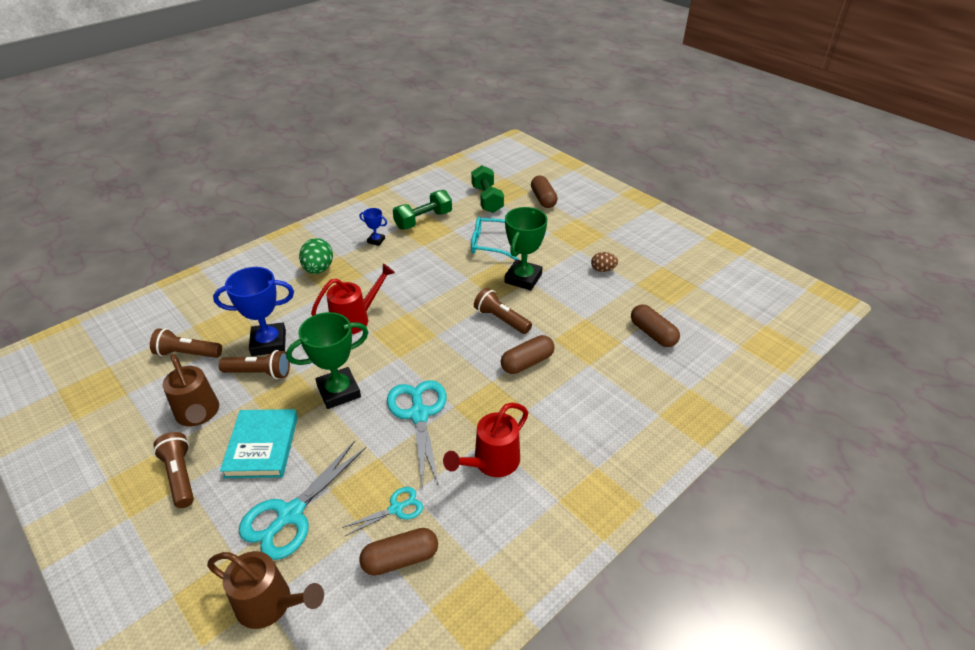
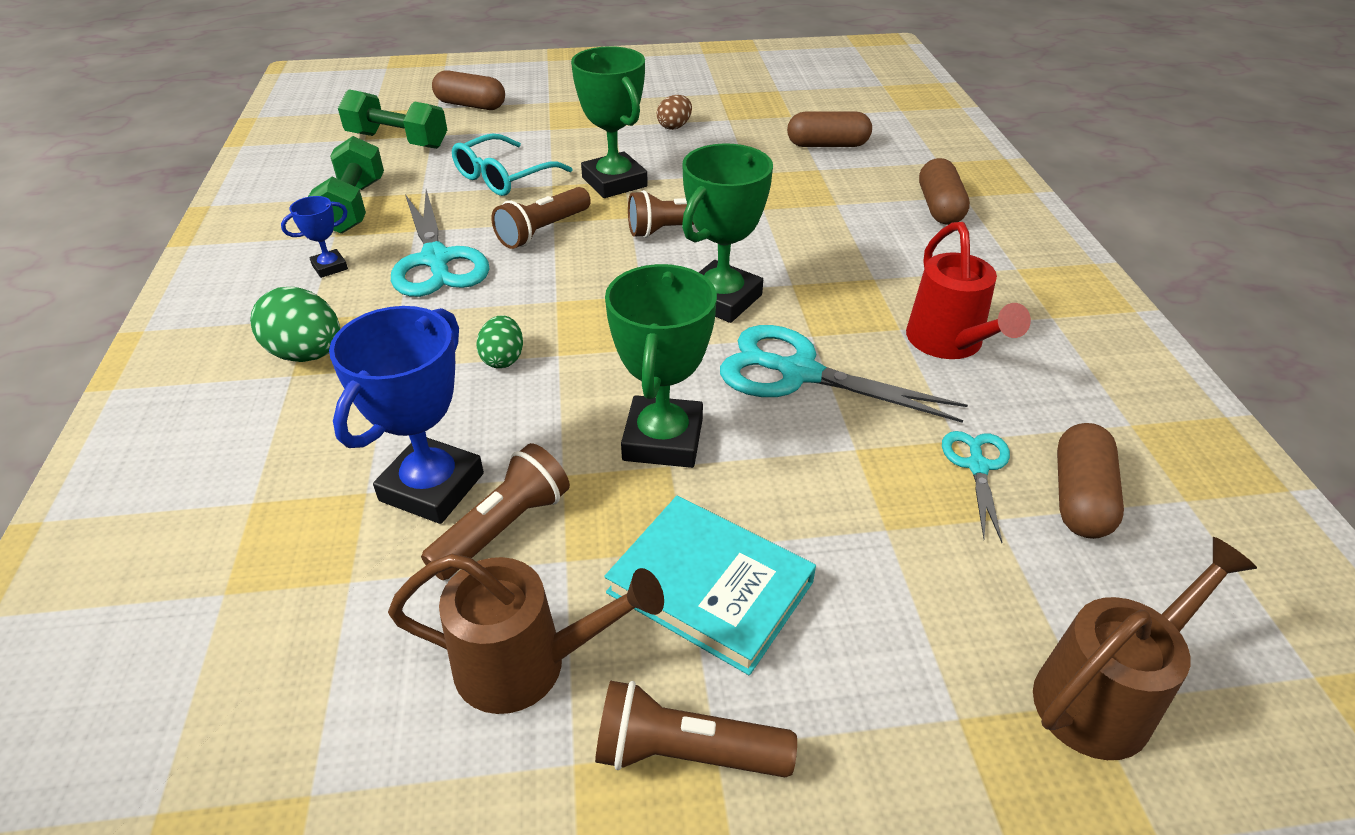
camera: 55 degrees left, 0 degrees up
brown flashlight [150,328,222,358] -> brown flashlight moved to [492,187,591,249]
turquoise scissors [239,441,366,560] -> turquoise scissors moved to [391,190,489,297]
red watering can [311,264,395,334] -> green egg [476,315,523,368]
brown capsule [501,335,555,374] -> brown capsule moved to [919,158,970,225]
none -> green trophy [682,143,773,323]

